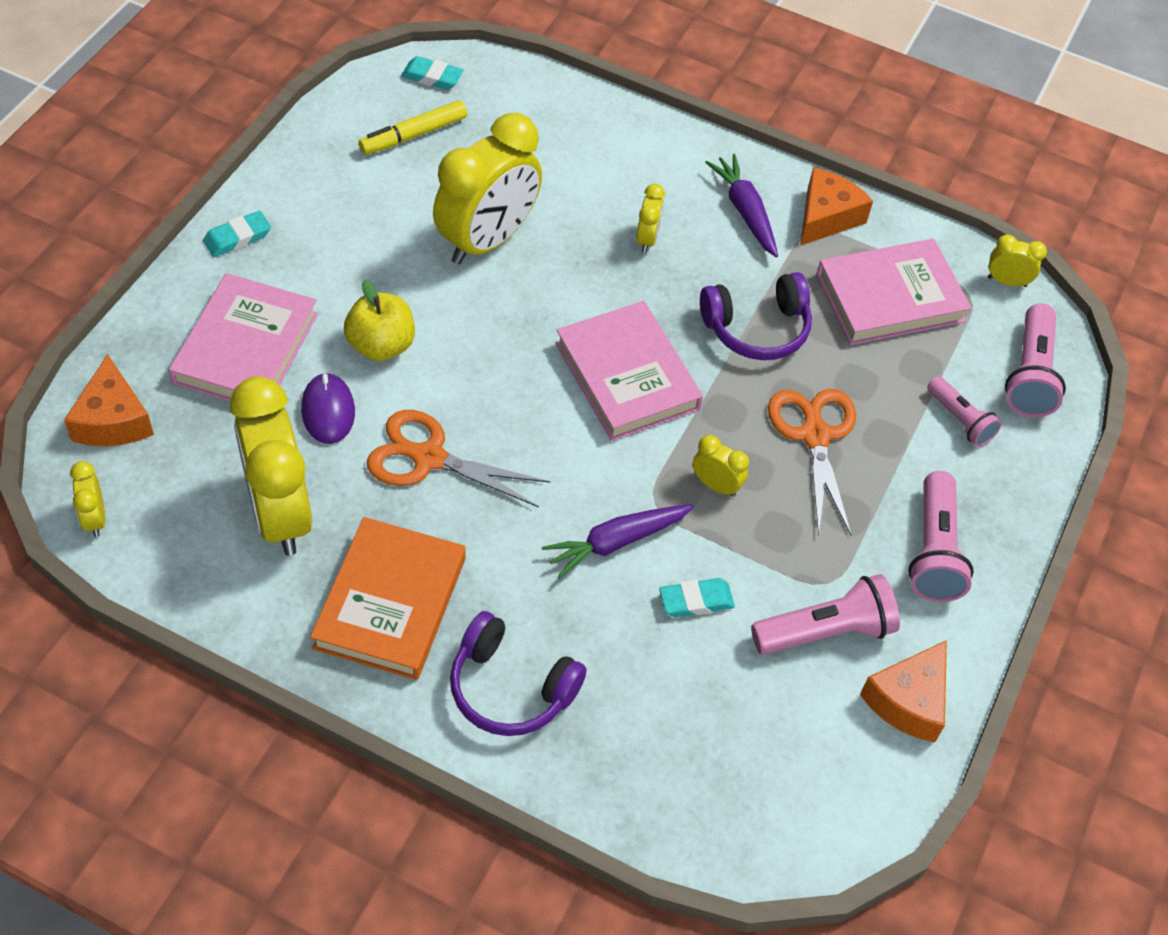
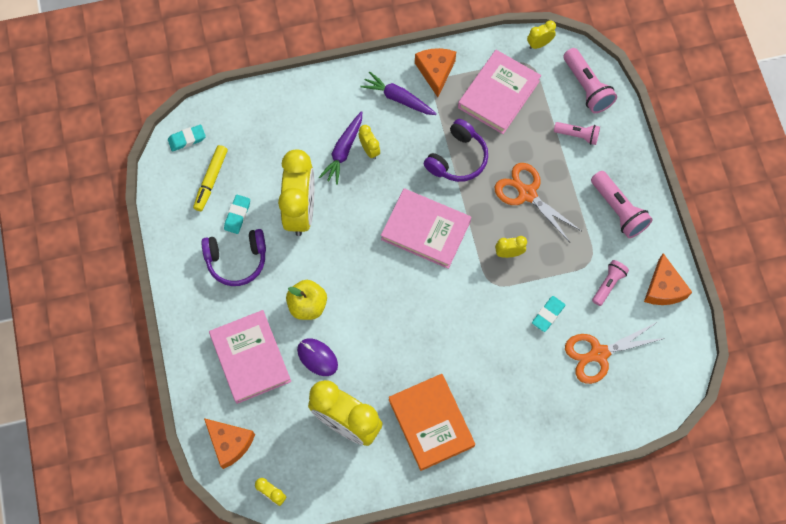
camera: 35 degrees left, 15 degrees up
turquoise eraser [203,211,271,257] -> turquoise eraser moved to [224,195,250,234]
orange scissors [367,410,550,507] -> orange scissors moved to [565,322,665,384]
purple headphones [450,611,587,736] -> purple headphones moved to [201,229,266,286]
purple carrot [542,504,694,579] -> purple carrot moved to [319,111,362,185]
pink flashlight [751,574,900,655] -> pink flashlight [592,260,629,306], size x0.63

